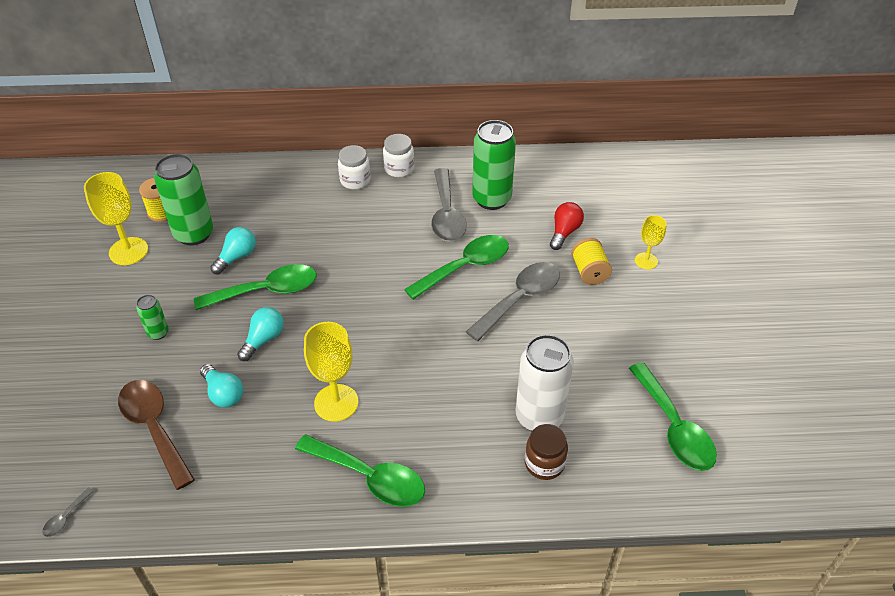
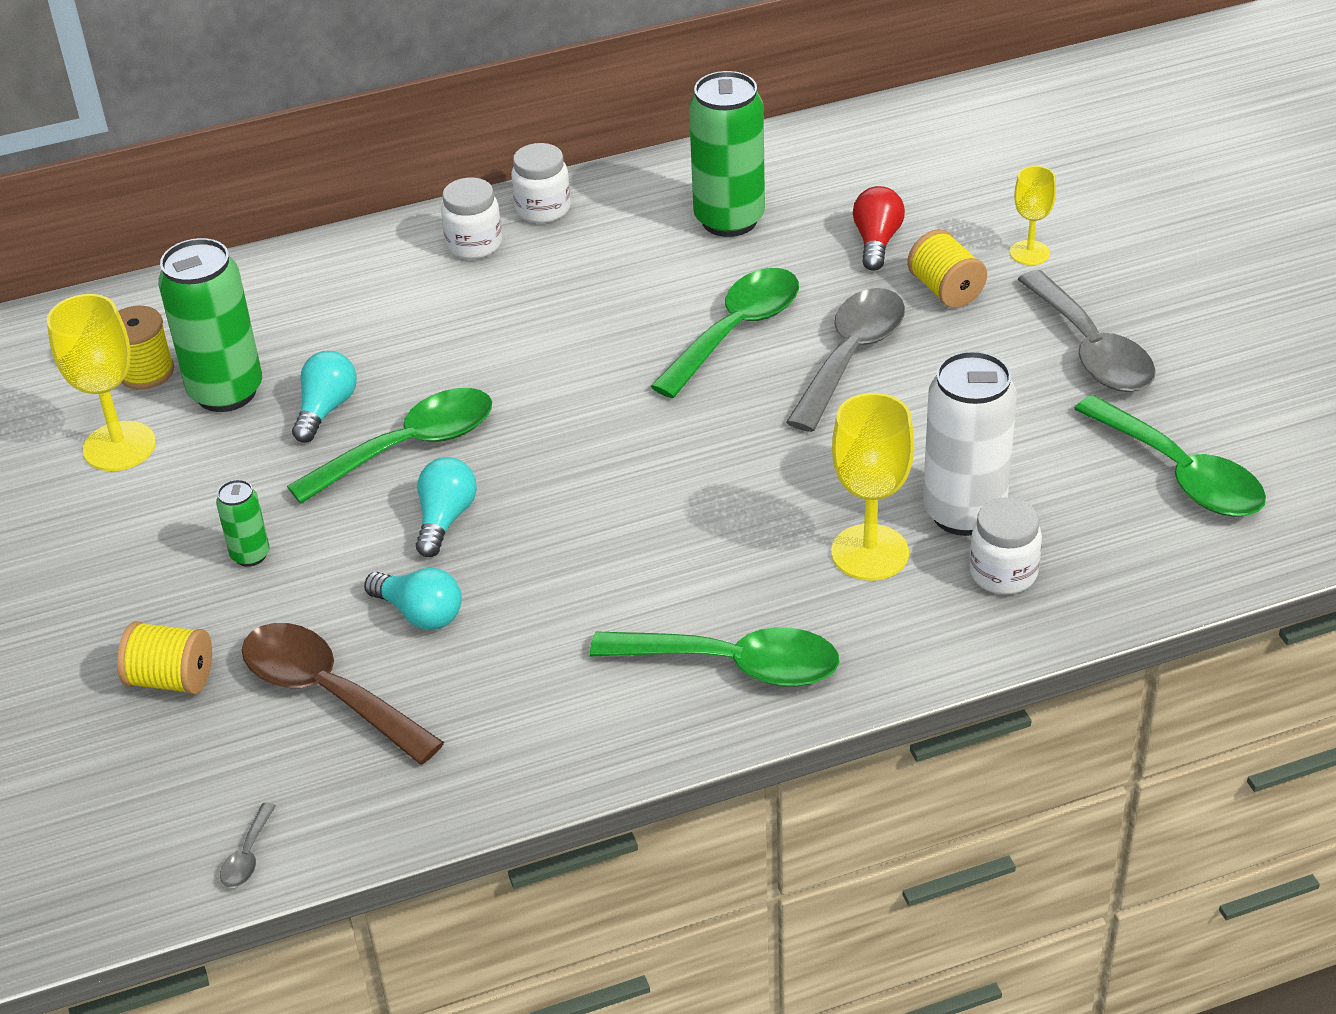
camera: 15 degrees left, 5 degrees down
yellow goblet [304,322,358,422] -> yellow goblet moved to [831,393,914,580]
grey spoon [431,168,467,242] -> grey spoon moved to [1017,270,1156,392]
brown jar [525,424,568,480] -> white jar [969,497,1042,594]
none -> yellow spool [117,621,212,695]

